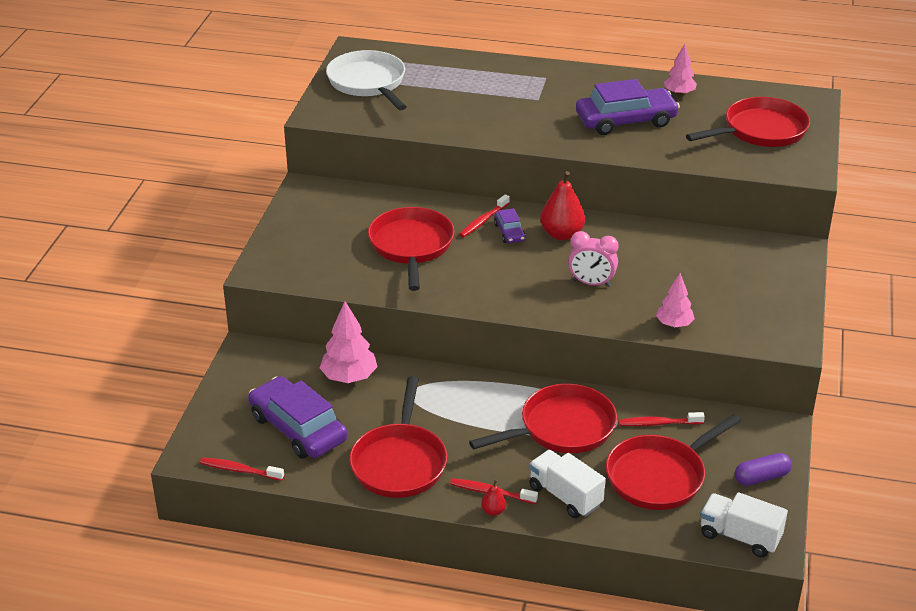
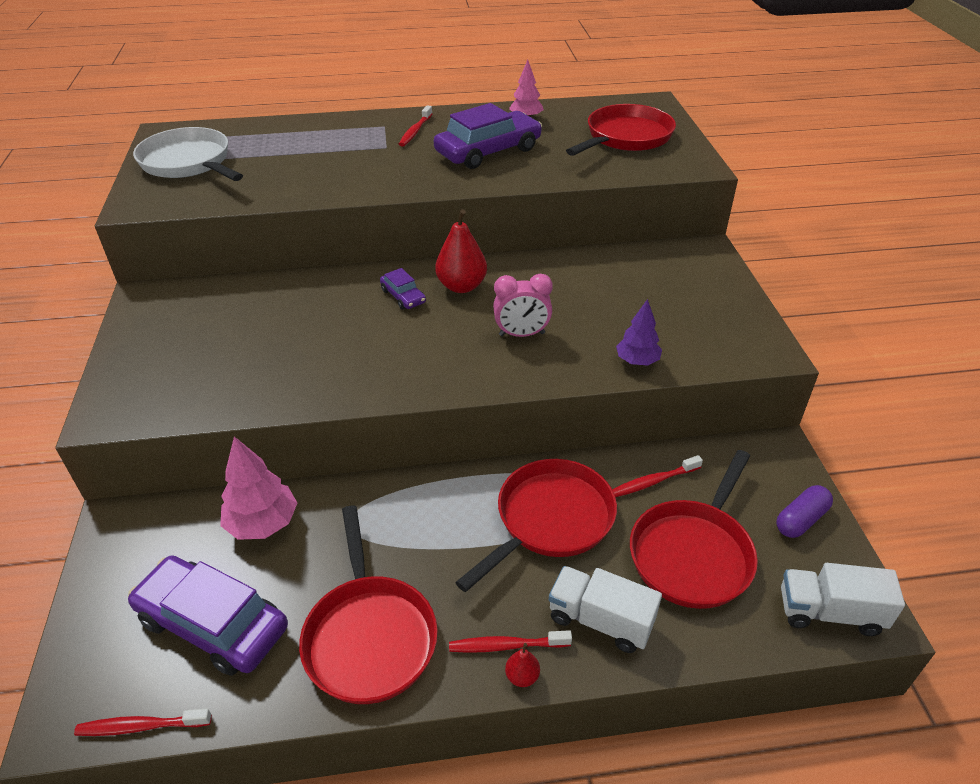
camera: 20 degrees left, 5 degrees up
red pan [368,207,454,291] -> none
red toothbrush [459,194,510,237] -> red toothbrush moved to [399,105,432,147]
pink tree [656,273,695,327] -> purple tree [616,299,662,366]

